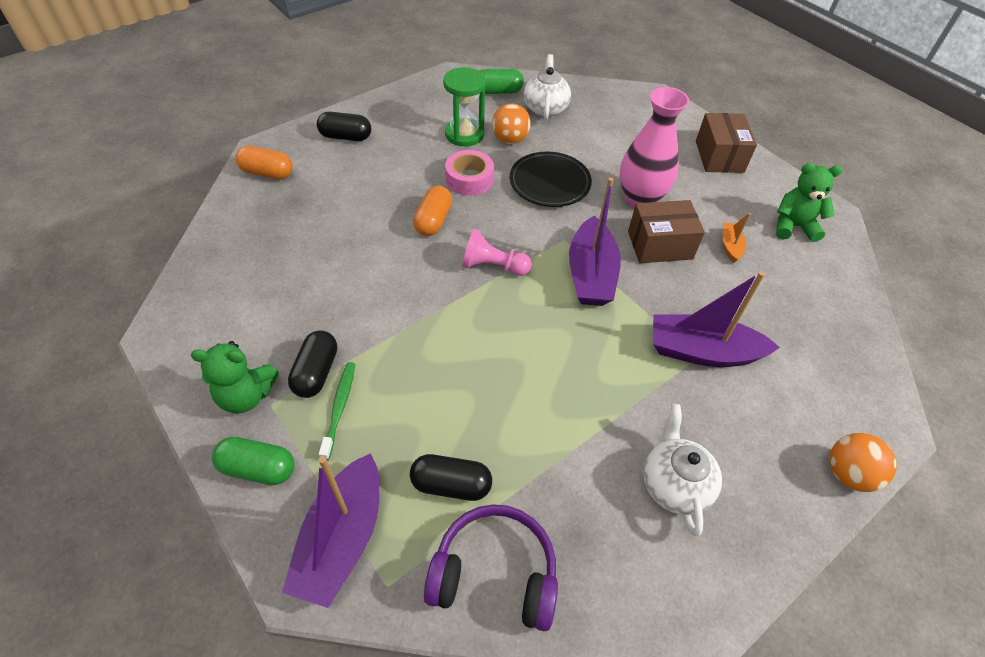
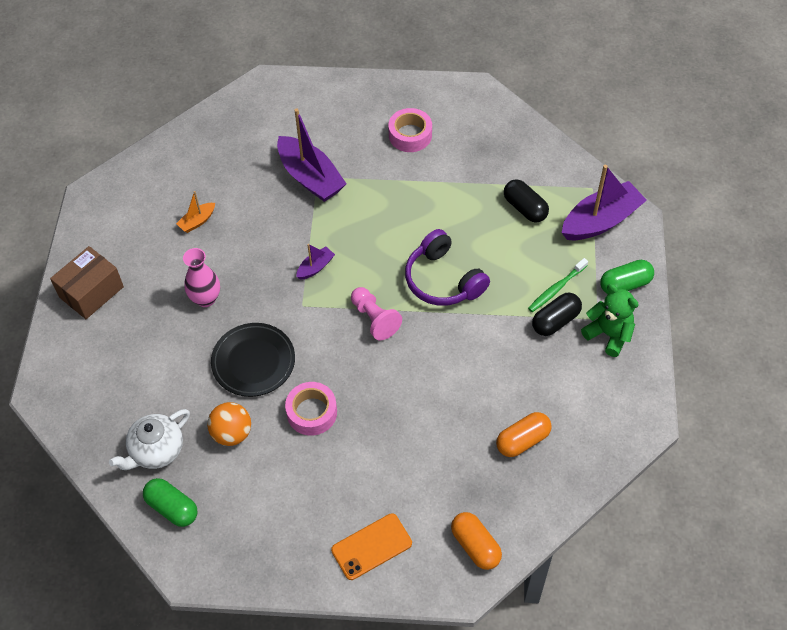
camera: 135 degrees left, 5 degrees up
green capsule [212,437,295,485] -> green capsule turned 75 degrees counterclockwise [600,260,654,294]
black capsule [317,112,371,141] -> orange phone [331,513,412,580]
orange capsule [413,186,452,236] -> orange capsule moved to [496,412,552,457]
purple headphones [424,504,558,631] -> purple headphones moved to [405,229,490,306]
green hourglass [443,67,486,147] -> none
purple boat [569,177,621,306] -> purple boat [296,244,335,280], size x0.47
pink vase [620,87,689,208] -> pink vase [183,248,220,307], size x0.66
brown box [628,200,705,263] -> none
white teapot [643,404,722,536] -> pink tape [388,108,432,152]
green teddy bear [776,163,842,242] -> none
orange ball [829,433,897,492] -> none

